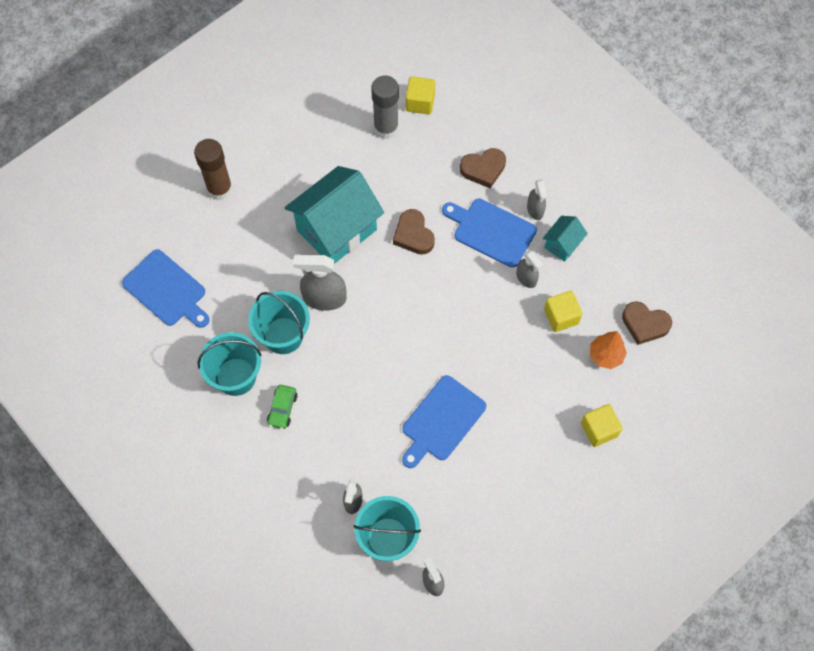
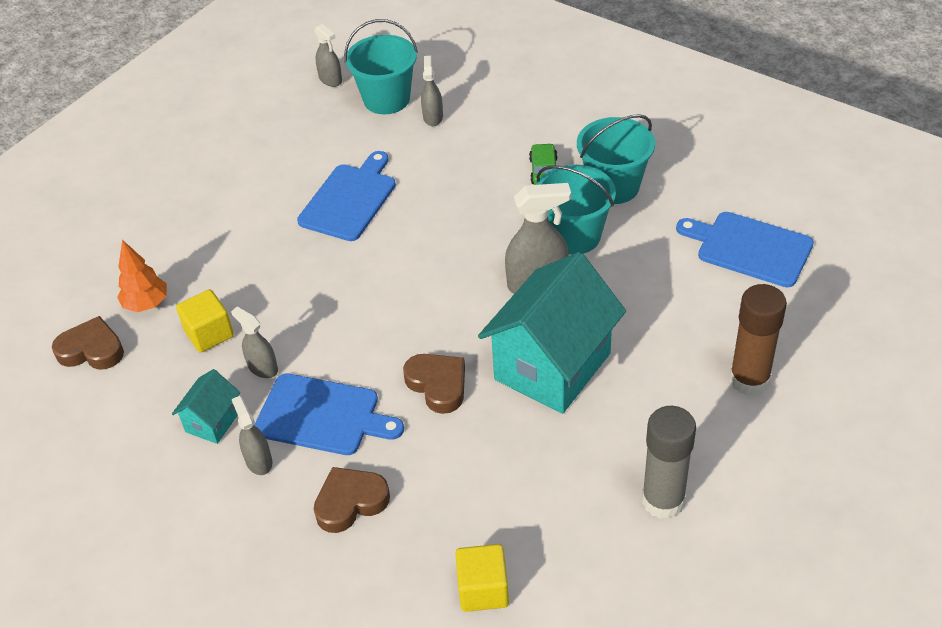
camera: 170 degrees right, 20 degrees down
grey glue stick [371,75,399,139] -> grey glue stick moved to [642,406,696,519]
yellow cube [581,404,623,447] -> none

